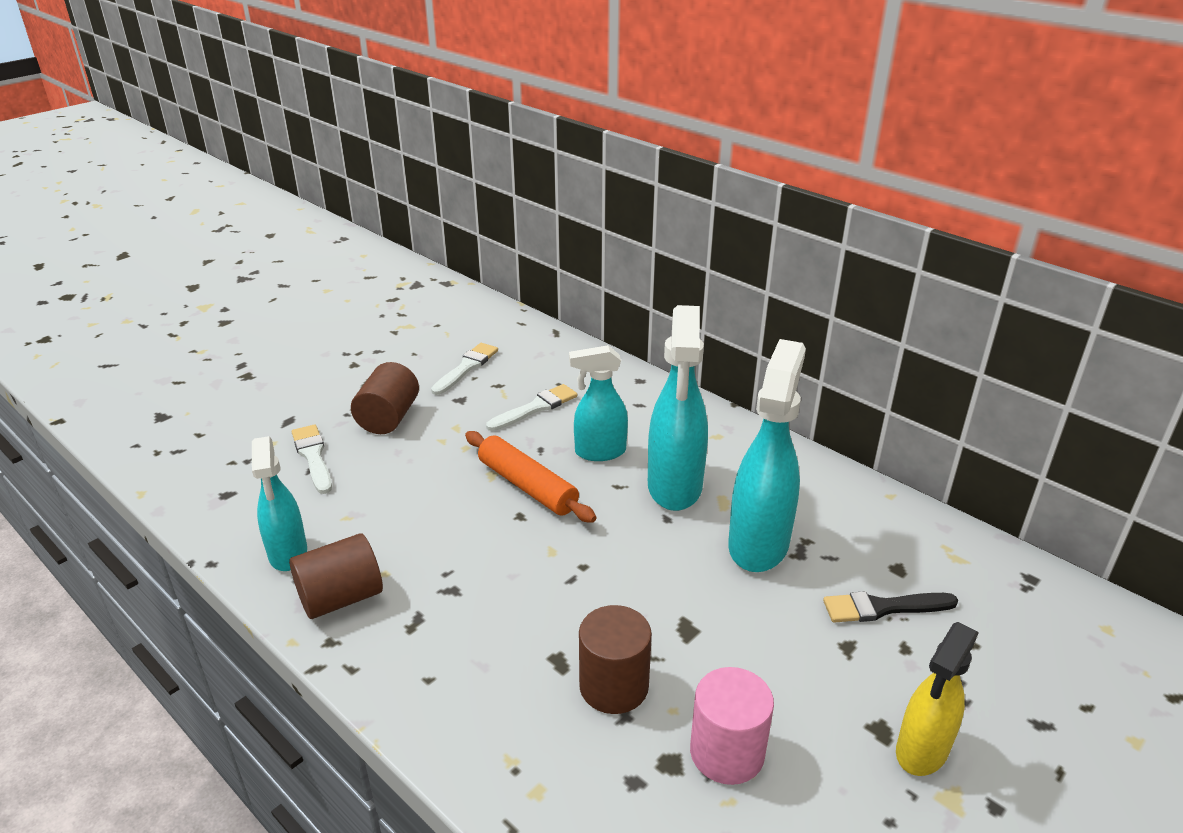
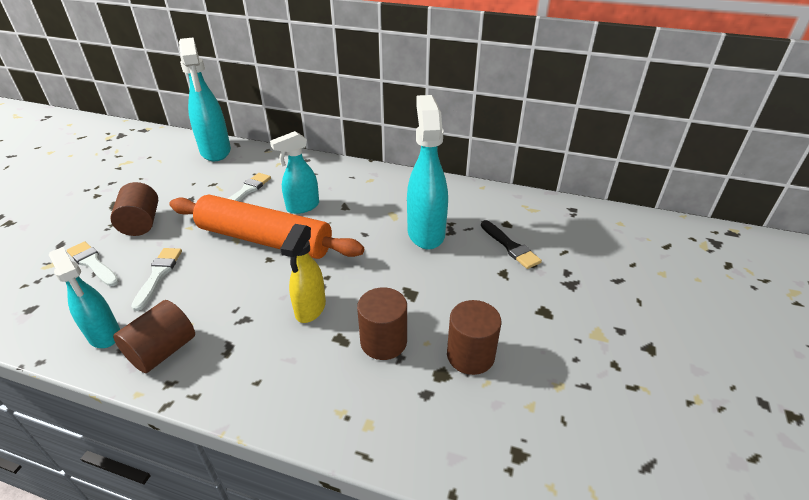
camera: 25 degrees left, 5 degrees up
white brush [431,343,498,395] -> white brush moved to [131,248,182,311]
orange rolling pin [465,431,596,523] -> orange rolling pin [169,195,364,259], size x1.66
turquoise spray bottle [648,305,708,511] -> turquoise spray bottle moved to [179,37,231,161]
pink cylinder [690,667,774,785] -> brown cylinder [447,300,501,375]
black brush [823,591,958,623] -> black brush turned 90 degrees counterclockwise [481,220,542,269]
yellow spray bottle [896,622,979,776] -> yellow spray bottle moved to [280,224,326,323]

